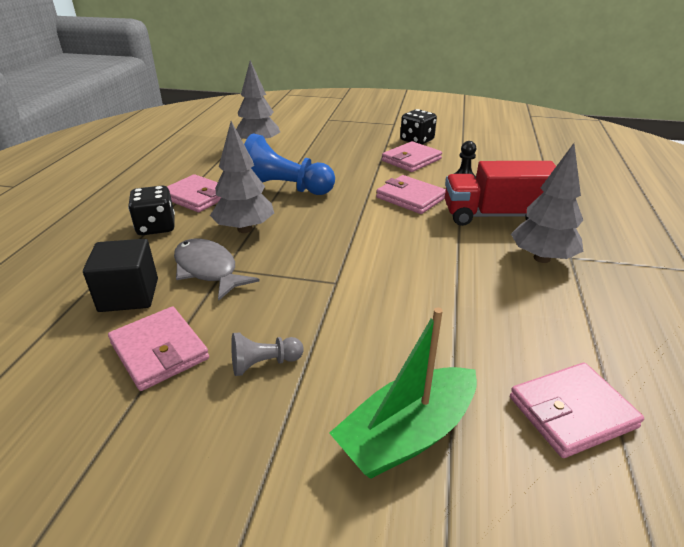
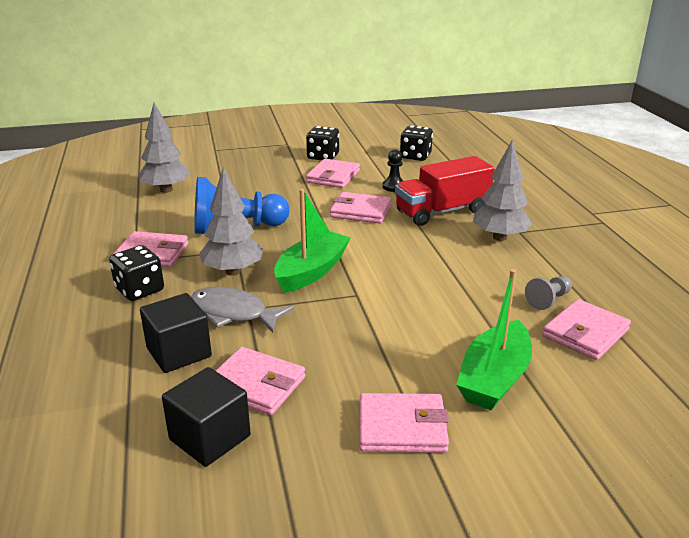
camera: 25 degrees left, 5 degrees down
grey pawn [231,332,304,376] -> grey pawn moved to [525,276,572,310]
none -> black cube [162,367,251,467]
none -> green boat [274,189,351,293]
none -> pink wallet [360,393,449,453]
none -> black dice [400,126,433,161]

